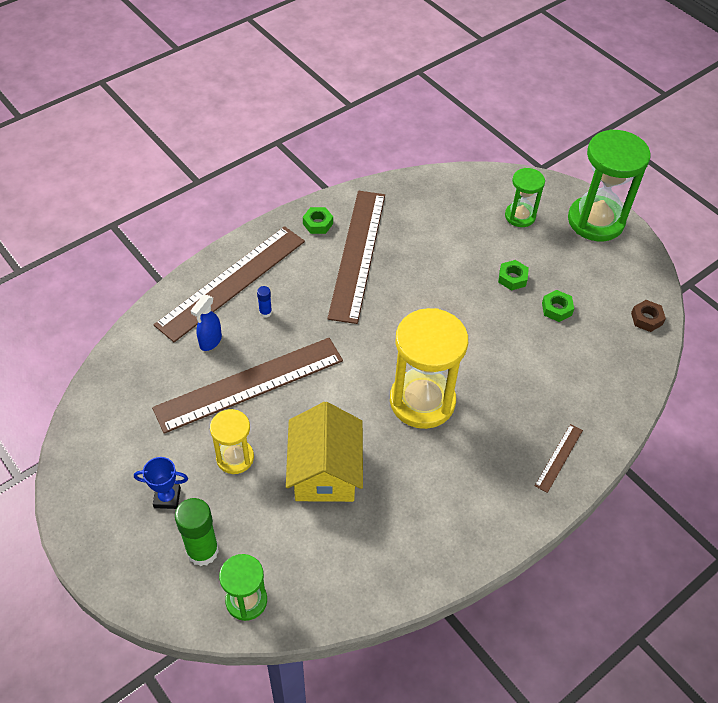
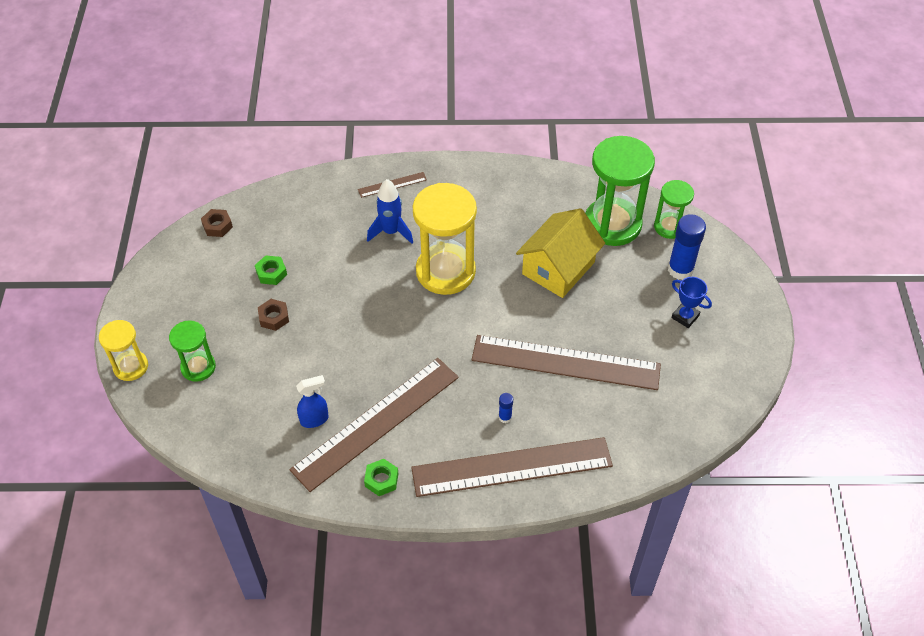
camera: 140 degrees left, 0 degrees up
green glue stick [175,498,219,566] -> blue glue stick [668,214,706,280]
blue spray bottle [191,295,222,351] -> blue spray bottle moved to [296,375,329,428]
yellow hourglass [210,409,254,474] -> yellow hourglass moved to [99,320,148,381]
green nut [498,260,529,290] -> brown nut [258,299,289,331]
green hourglass [568,129,651,241] -> green hourglass moved to [585,136,655,246]
none -> blue rocket [367,179,413,244]

